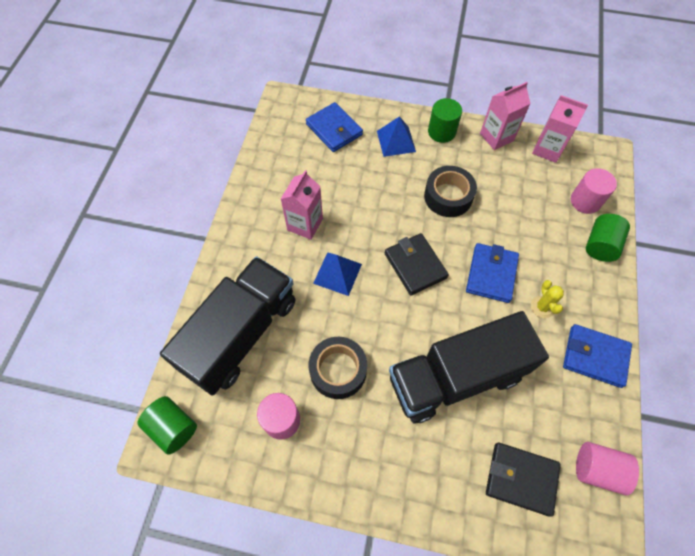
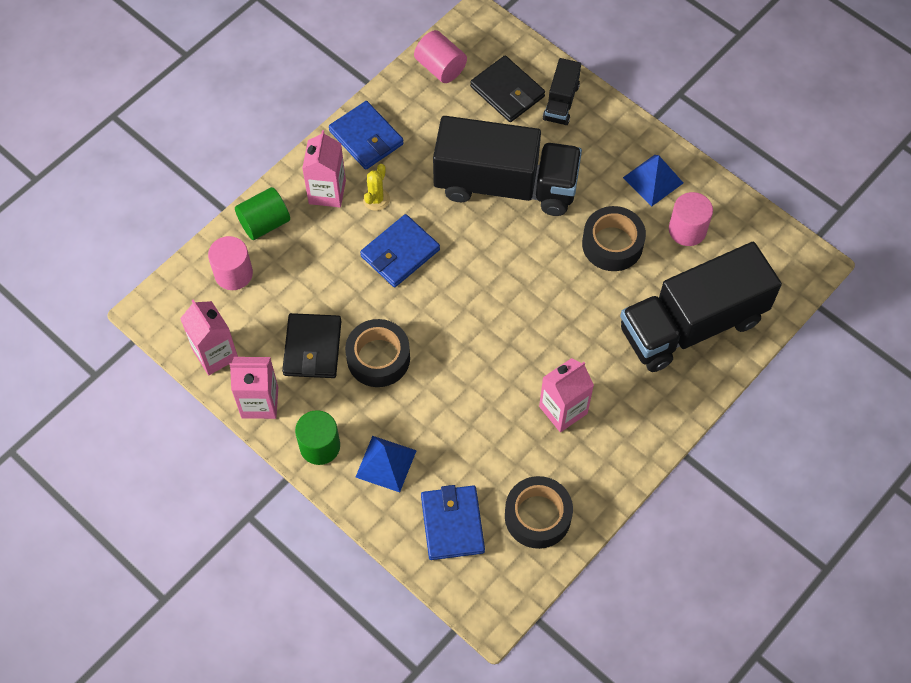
camera: 150 degrees left, 0 degrees up
green cylinder [138,396,197,455] -> none
blue pyramid [313,252,362,296] -> blue pyramid moved to [623,155,683,206]
black wallet [385,233,449,295] -> black wallet moved to [282,313,341,378]
none -> pink carton [302,130,346,207]
none -> black tape [505,476,573,549]
none -> black truck [543,58,581,125]

